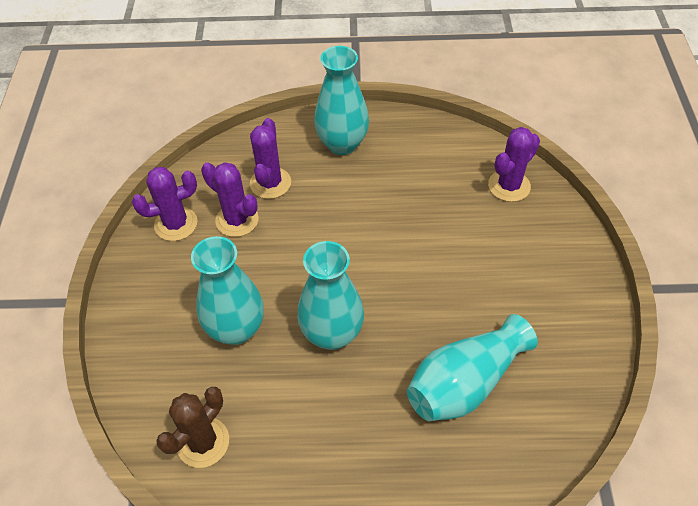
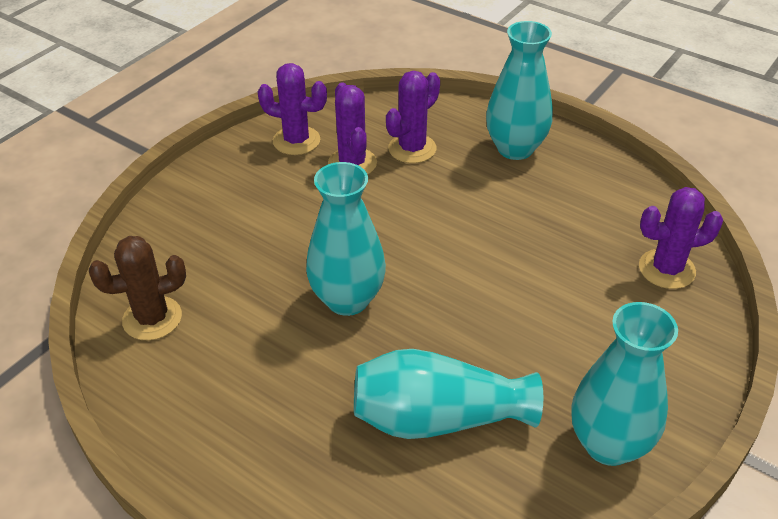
camera: 35 degrees right, 10 degrees down
turquoise vase [191,236,264,345] -> turquoise vase moved to [571,302,678,466]

